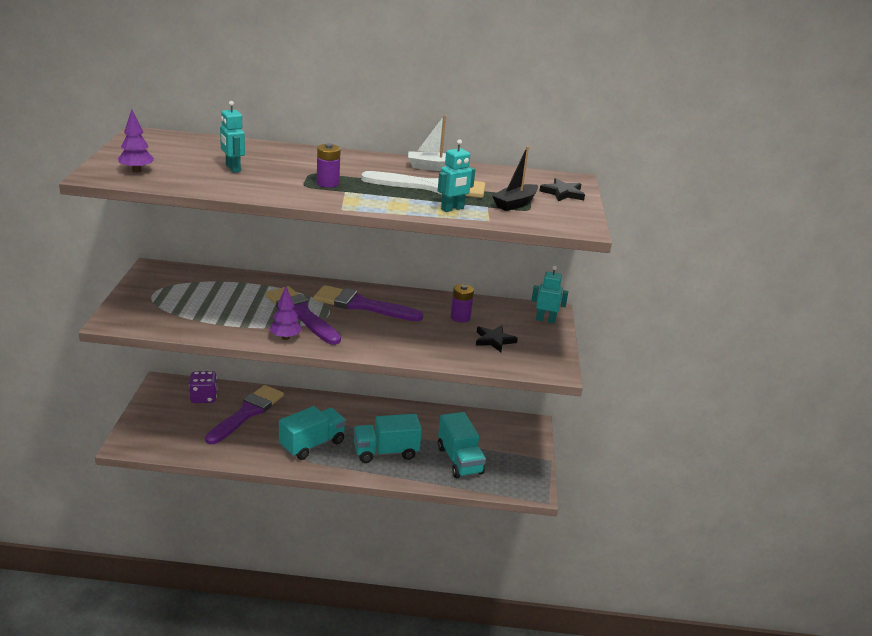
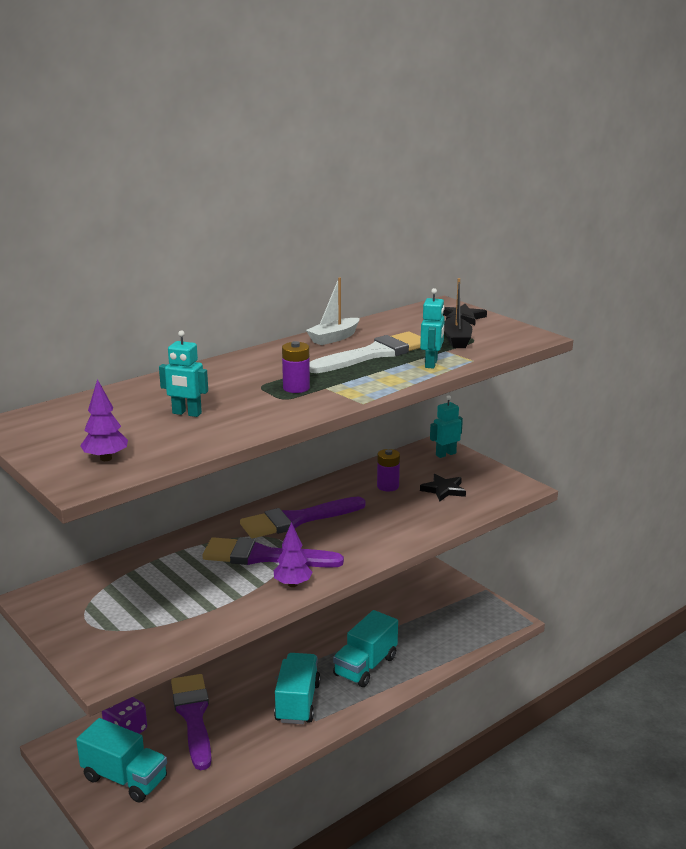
camera: 40 degrees left, 5 degrees down
turquoise truck [438,412,486,478] -> turquoise truck moved to [76,718,167,803]

